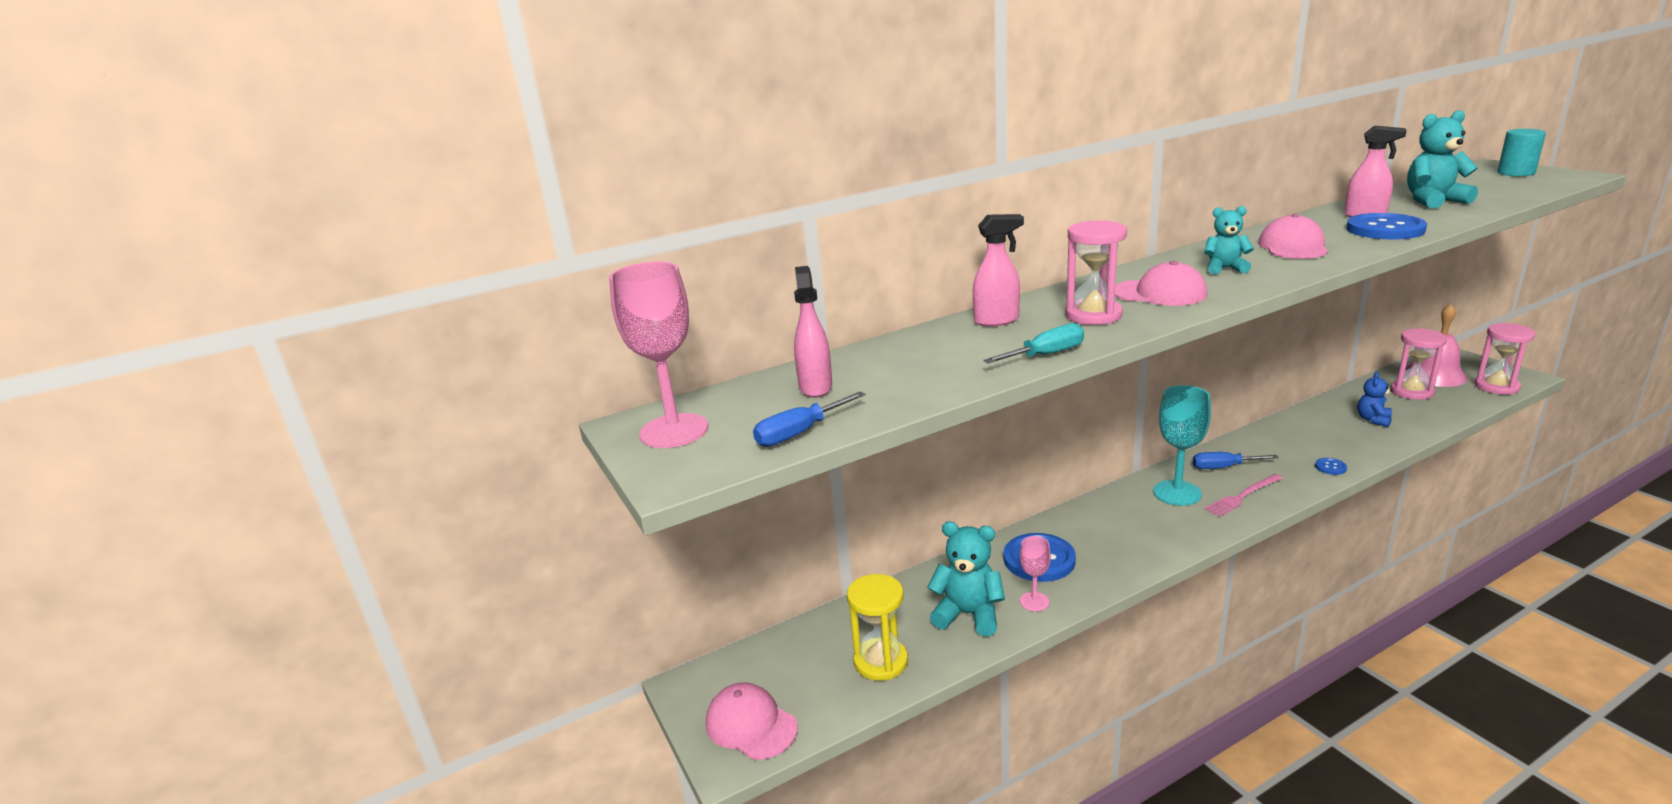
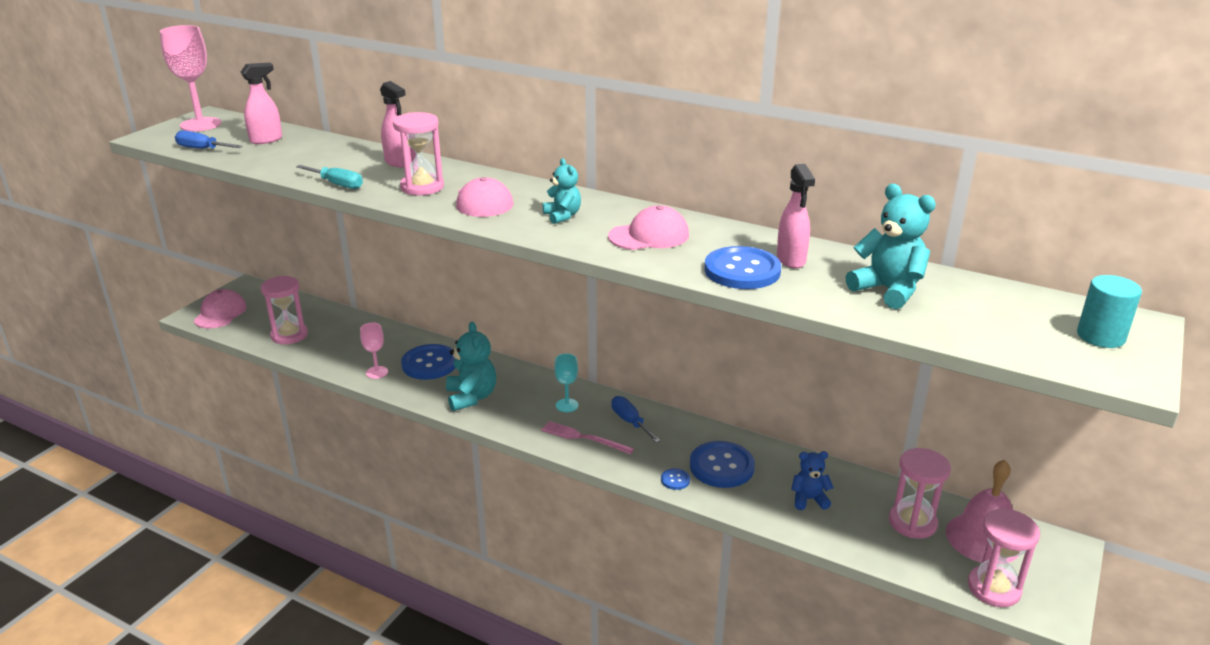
camera: 55 degrees right, 5 degrees up
yellow hourglass [847,574,908,681] -> pink hourglass [261,276,308,344]
turquoise teddy bear [927,522,1005,636] -> turquoise teddy bear moved to [446,321,496,411]
turquoise goblet [1153,385,1211,506] -> turquoise goblet [554,354,579,412], size x0.55
none -> blue button [690,441,755,488]

